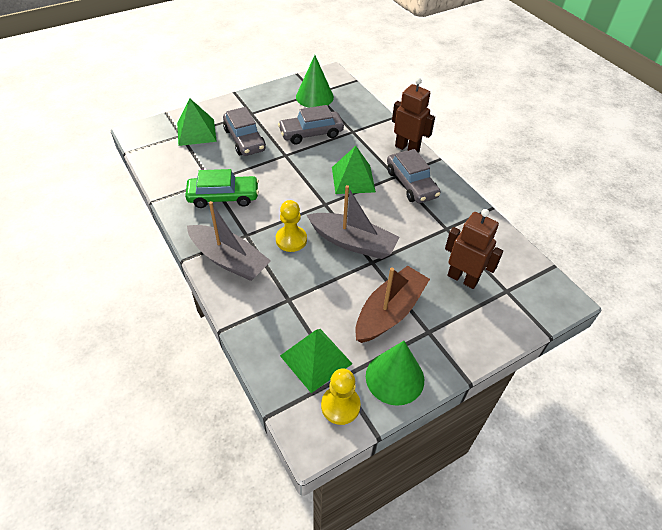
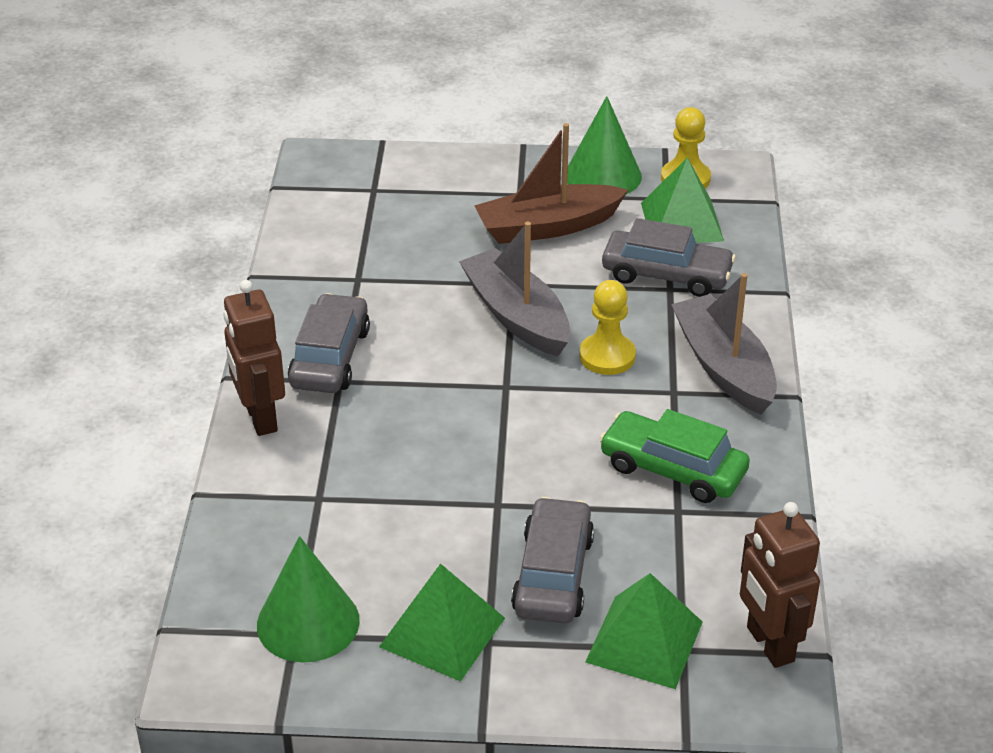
camera: 145 degrees left, 10 degrees down
grey car [278,105,344,144] -> grey car moved to [602,218,736,297]
green pyramid [332,146,376,194] -> green pyramid moved to [379,564,505,682]
brown robot [445,209,503,289] -> brown robot moved to [740,502,820,668]

